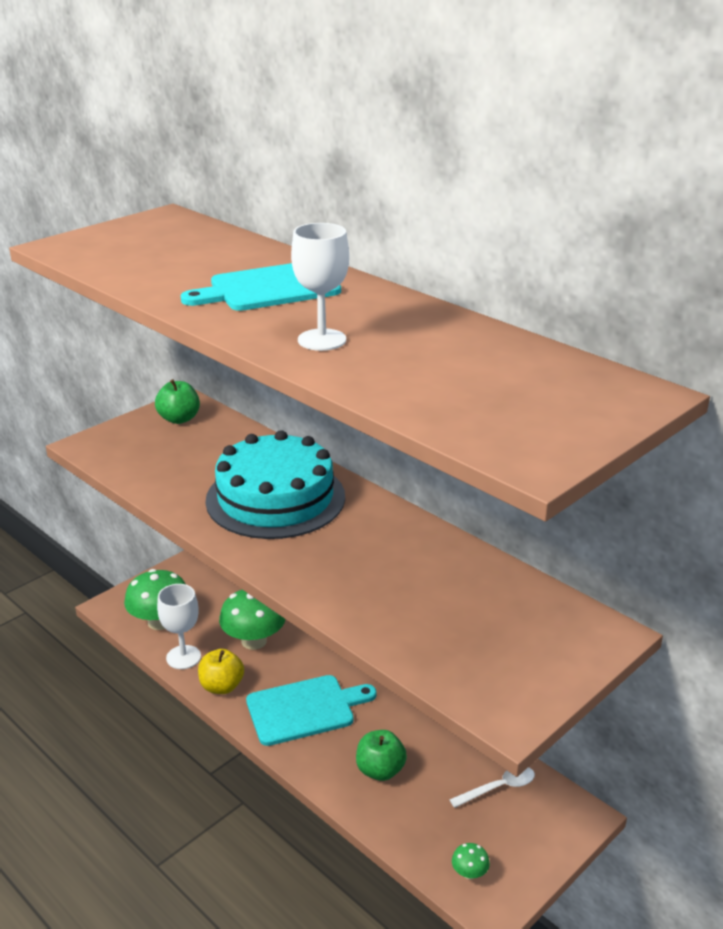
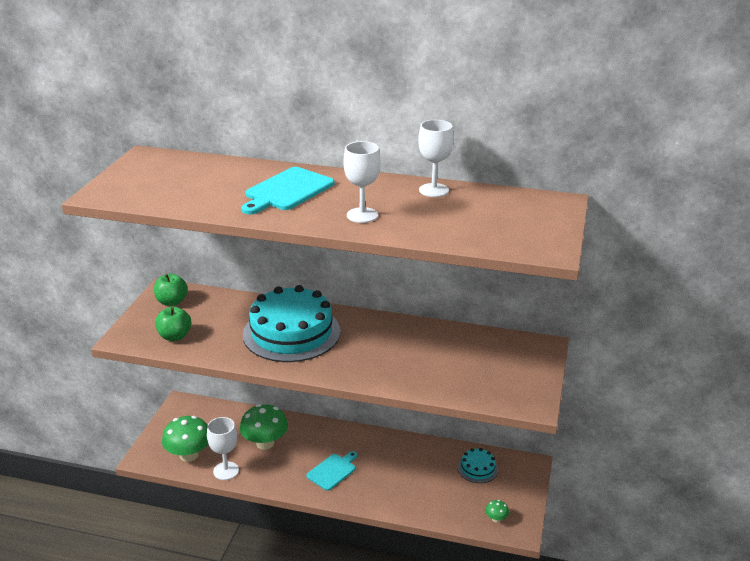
camera: 30 degrees left, 0 degrees up
yellow apple [198,649,244,694] -> none
turquoise cutting board [246,675,377,746] -> turquoise cutting board [306,451,357,491], size x0.64
green apple [356,730,407,781] -> green apple moved to [155,307,191,341]
white spoon [449,767,535,808] -> turquoise cake [458,448,498,483]
none -> white goblet [418,120,454,197]

